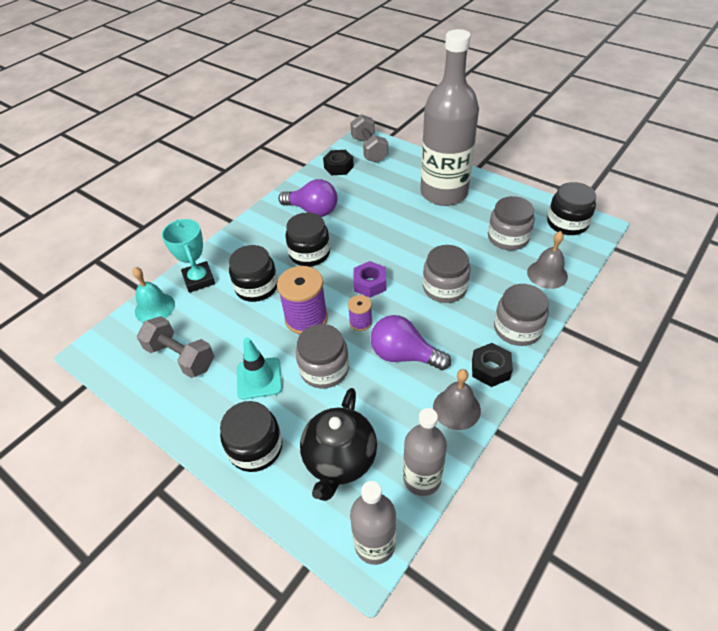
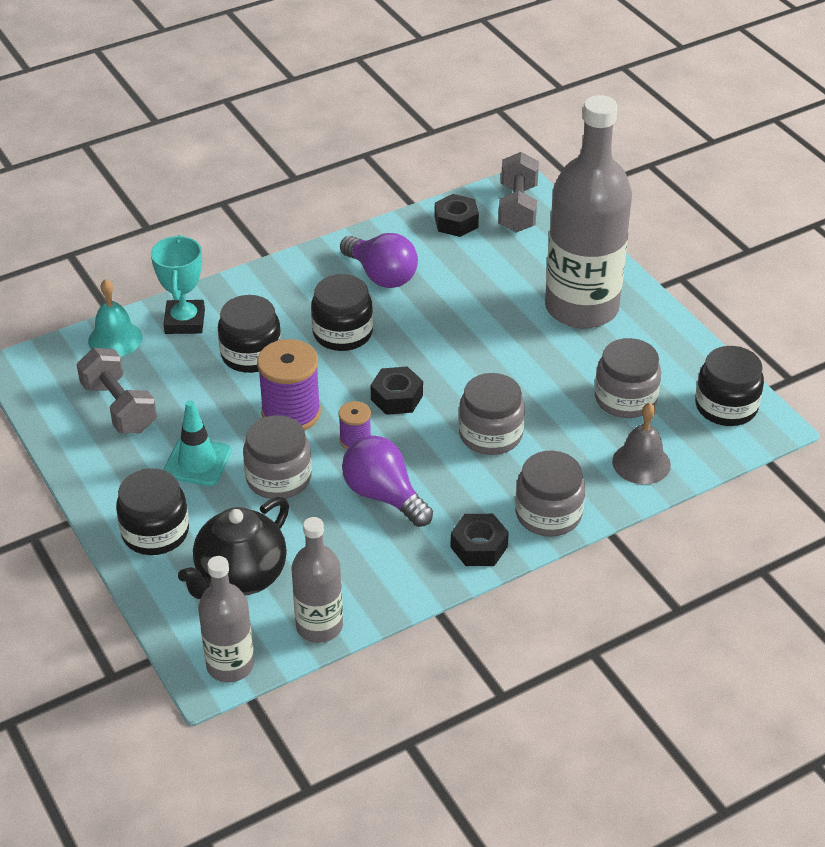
camera: 20 degrees right, 5 degrees down
purple nut [353,261,386,298] -> black nut [371,366,423,415]
grey bell [433,369,481,430] -> none

